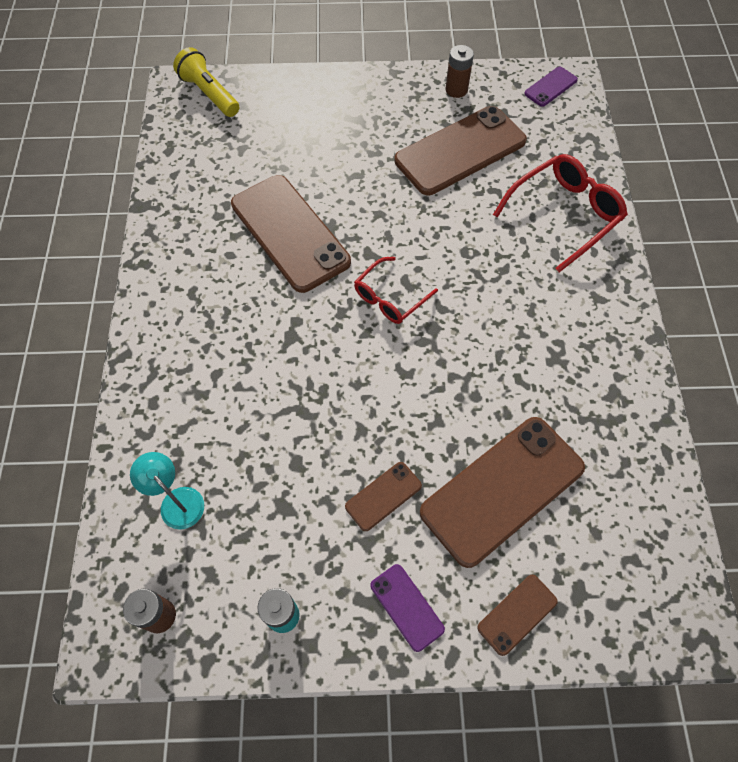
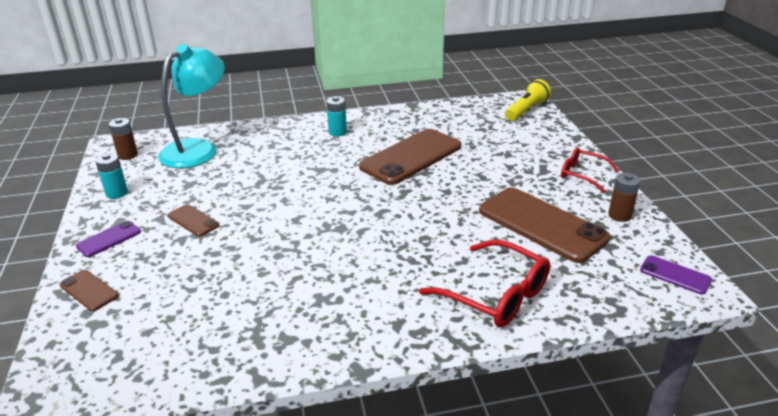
camera: 80 degrees right, 30 degrees down
turquoise lamp [130,452,204,530] -> turquoise lamp [158,44,225,168], size x2.10
red glasses [354,257,438,324] -> red glasses moved to [561,148,619,193]
brown phone [420,417,585,568] -> none
none -> turquoise battery [326,96,347,136]

